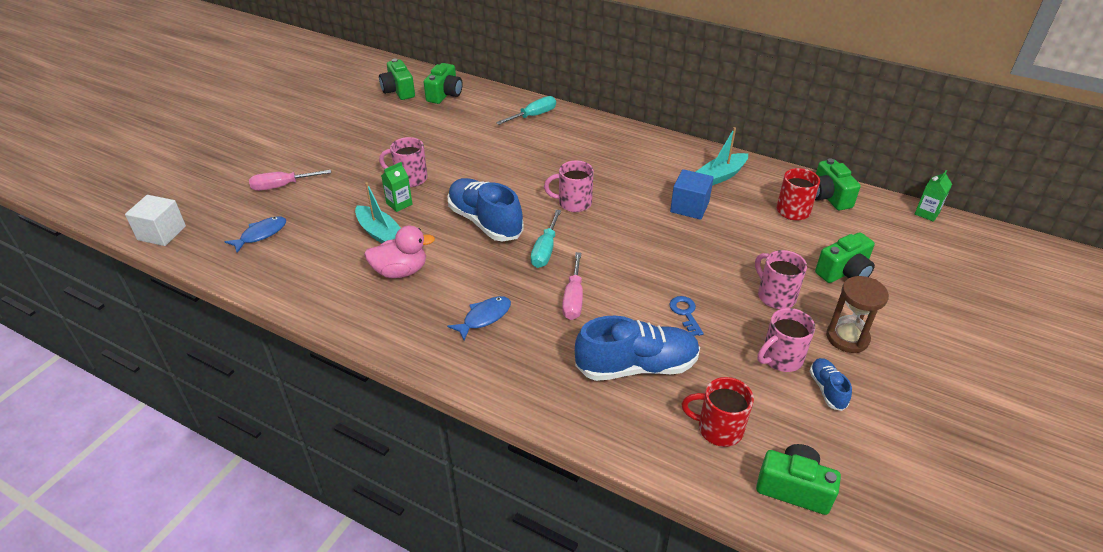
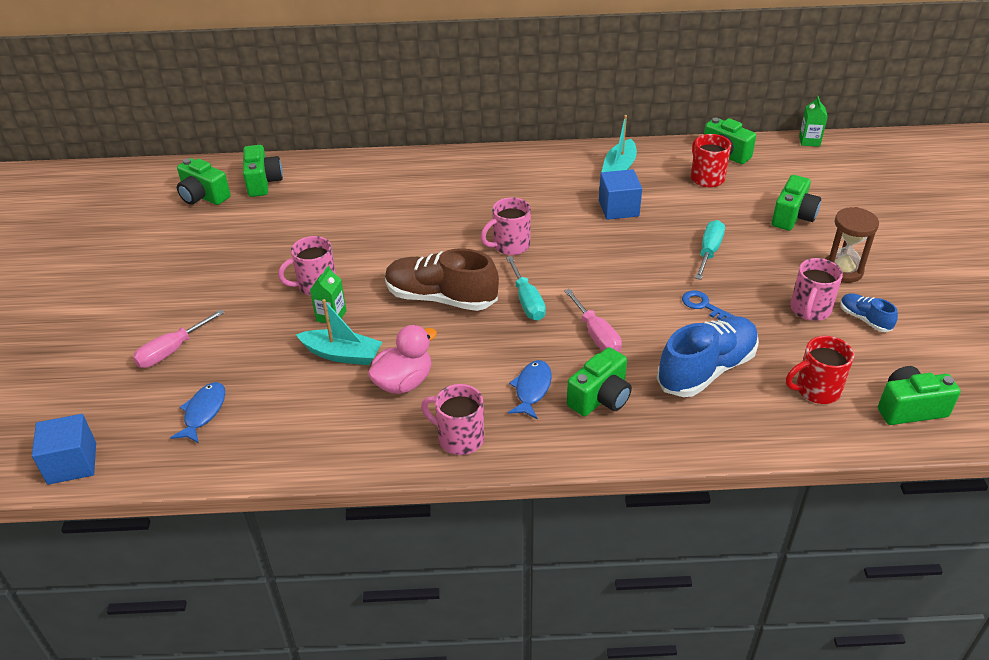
camera: 30 degrees left, 0 degrees up
white cube [125,195,186,246] -> blue cube [32,414,96,485]
blue shoe [448,178,524,242] -> brown shoe [385,248,499,311]
turquoise screwdriver [496,96,556,125] -> turquoise screwdriver moved to [695,220,725,280]
pink mug [755,250,807,309] -> pink mug moved to [421,384,484,455]
none -> green camera [567,347,632,416]

